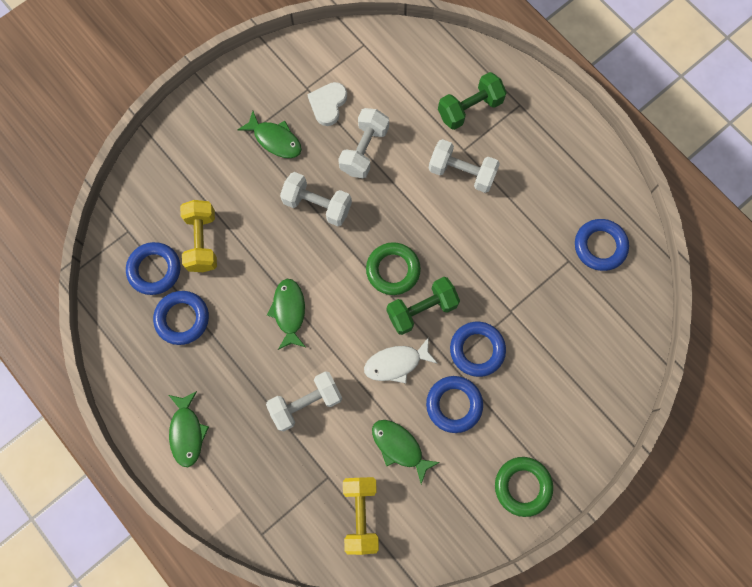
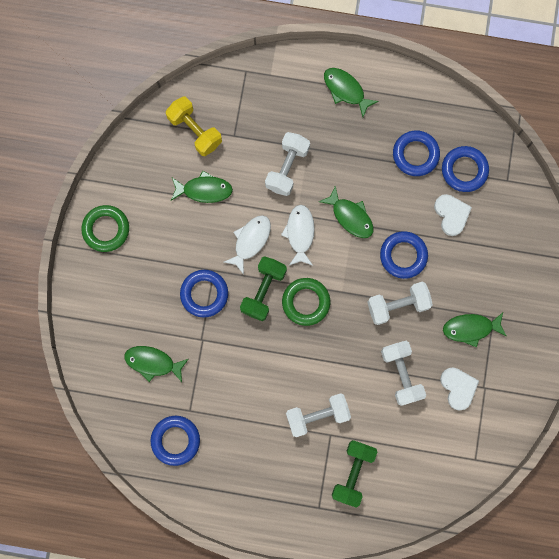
camera: 140 degrees right, 5 degrees up
yellow dumbbell [180,200,217,272] -> white heart [434,194,472,236]
blue ring [426,376,483,433] -> blue ring moved to [380,231,428,279]
none -> green fish [124,346,188,382]
none -> white fish [281,205,315,266]

